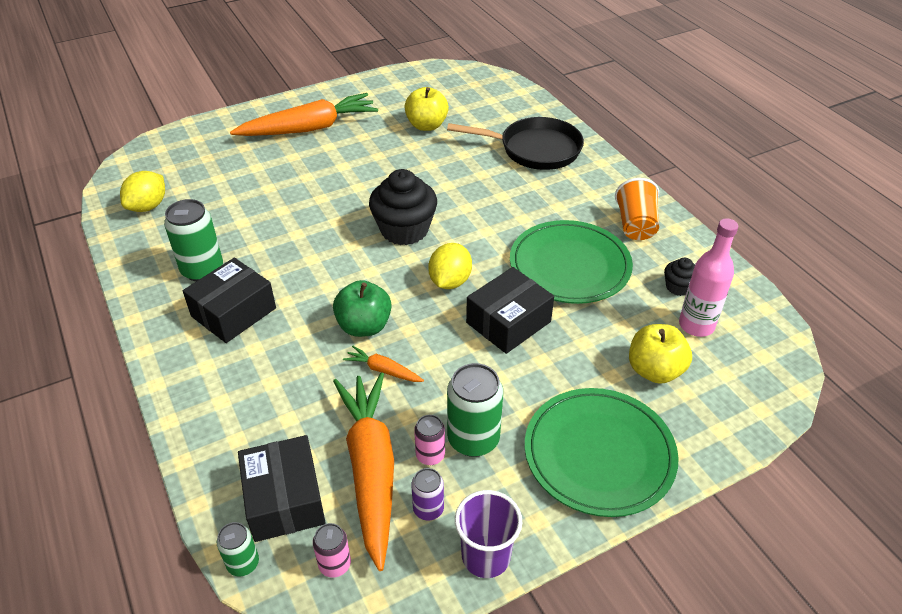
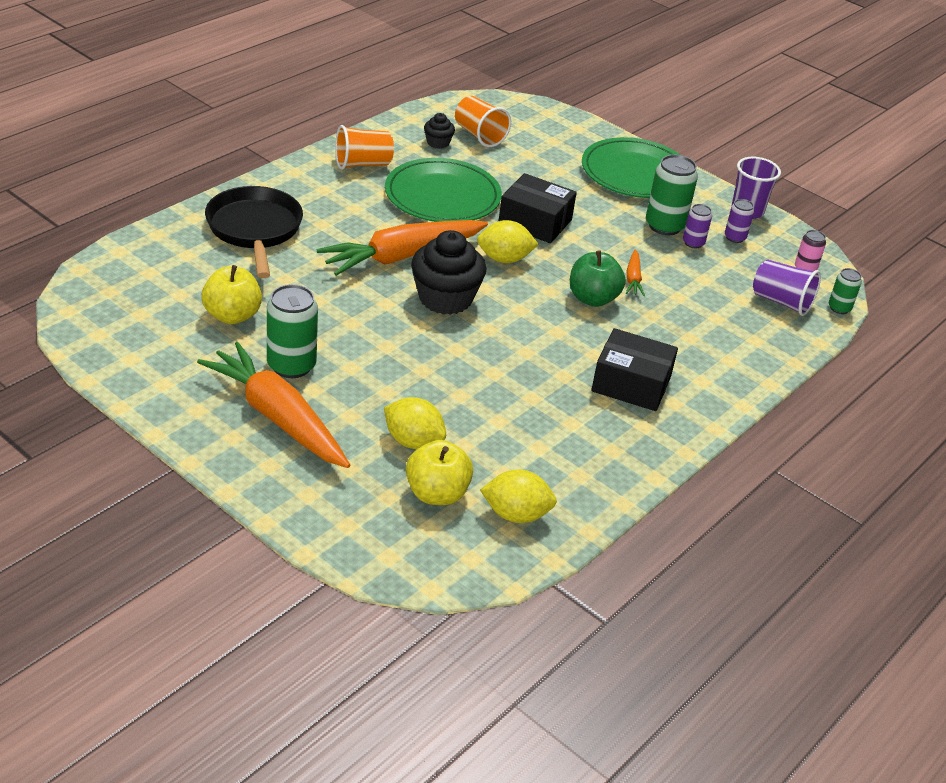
camera: 115 degrees left, 5 degrees down
green can [164,199,223,281] -> green can moved to [267,284,318,378]
black box [238,435,326,542] -> purple cup [753,260,821,316]
orange carrot [333,372,394,571] -> orange carrot moved to [317,220,488,276]
pink can [414,415,445,465] -> purple can [683,204,712,248]
yellow apple [629,324,692,384] -> yellow apple moved to [406,440,473,505]
pink bottle [679,218,738,337] -> orange cup [455,96,511,147]
none -> yellow lemon [384,397,446,449]

